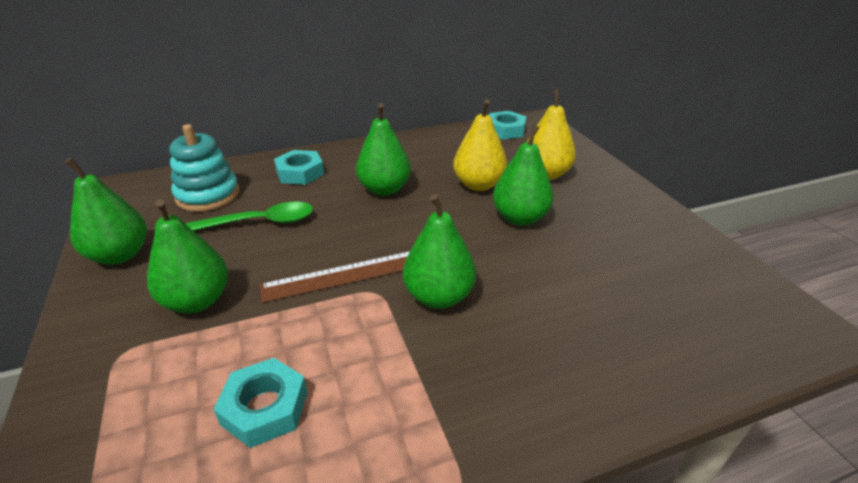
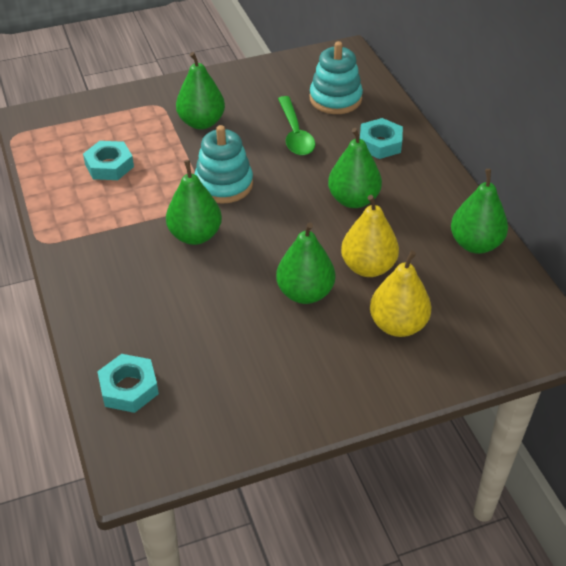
camera: 90 degrees right, 10 degrees up
green pear [65,158,147,265] -> green pear moved to [451,169,508,254]
brown ruler [260,251,410,303] -> turquoise stacking toy [195,125,253,204]
turquoise nut [489,111,526,140] -> turquoise nut moved to [97,354,159,413]

